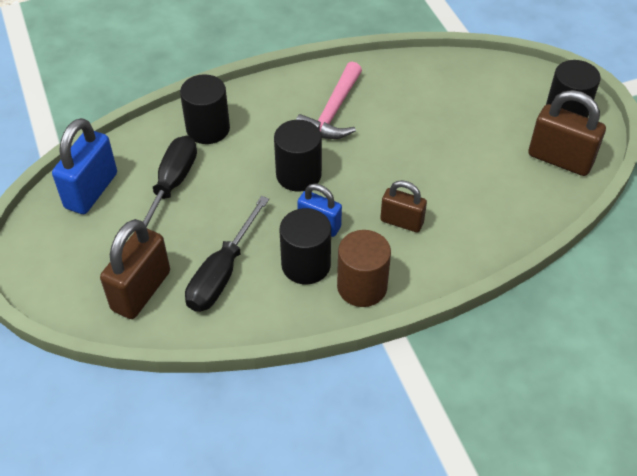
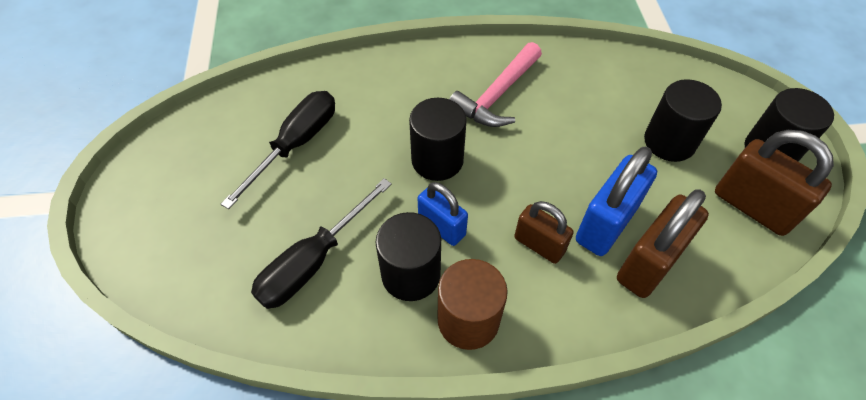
camera: 15 degrees right, 5 degrees up
blue padlock [52,118,117,214] -> blue padlock moved to [576,147,657,256]
brown padlock [100,219,170,319] -> brown padlock moved to [617,189,709,298]
black cylinder [180,74,230,144] -> black cylinder moved to [644,79,722,162]

